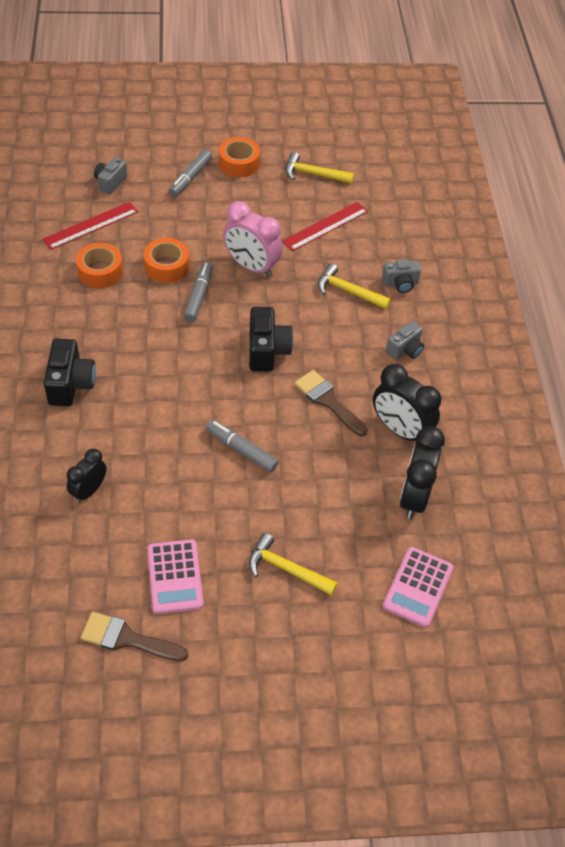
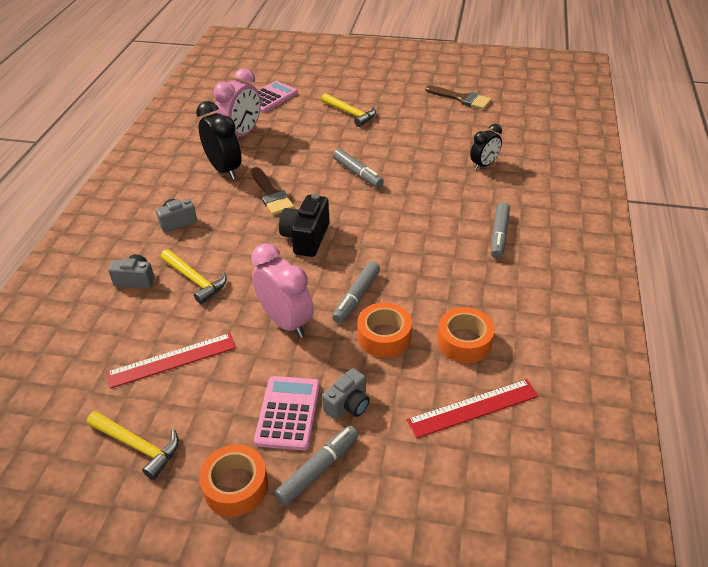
camera: 160 degrees left, 10 degrees down
black camera [44,339,96,406] -> grey marker [491,202,510,259]
grey camera [94,158,127,194] -> grey camera moved to [322,368,370,420]
pink calculator [147,539,204,614] -> pink calculator moved to [254,376,320,451]
black clock [400,426,445,519] -> pink clock [213,68,261,137]

